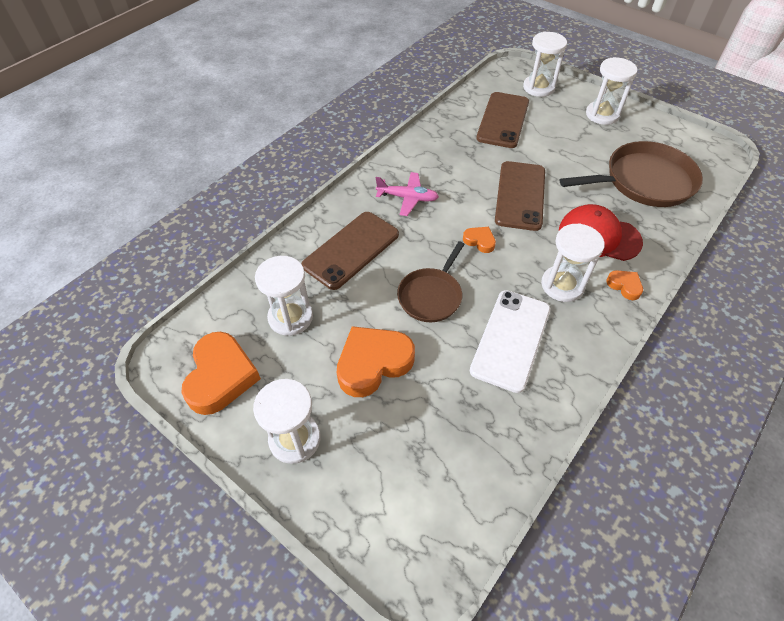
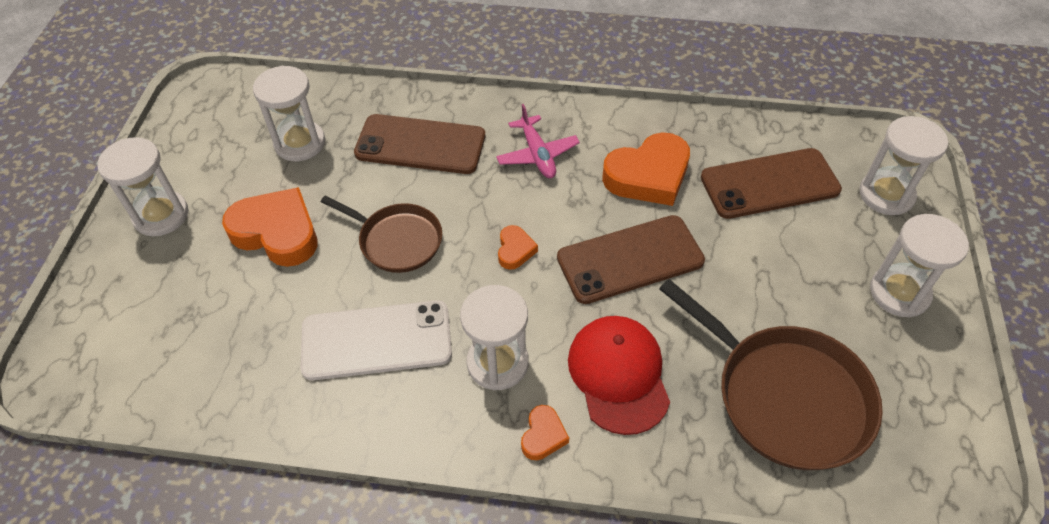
camera: 60 degrees right, 0 degrees up
orange heart [181,332,261,415] -> orange heart moved to [602,132,690,206]
brown pan [397,241,465,322] -> brown pan turned 150 degrees counterclockwise [321,195,442,273]

